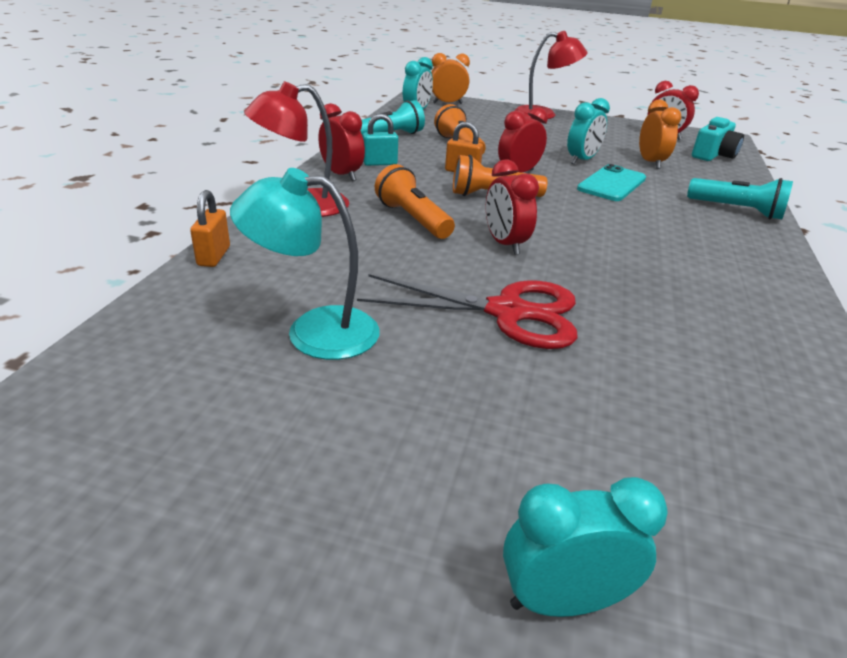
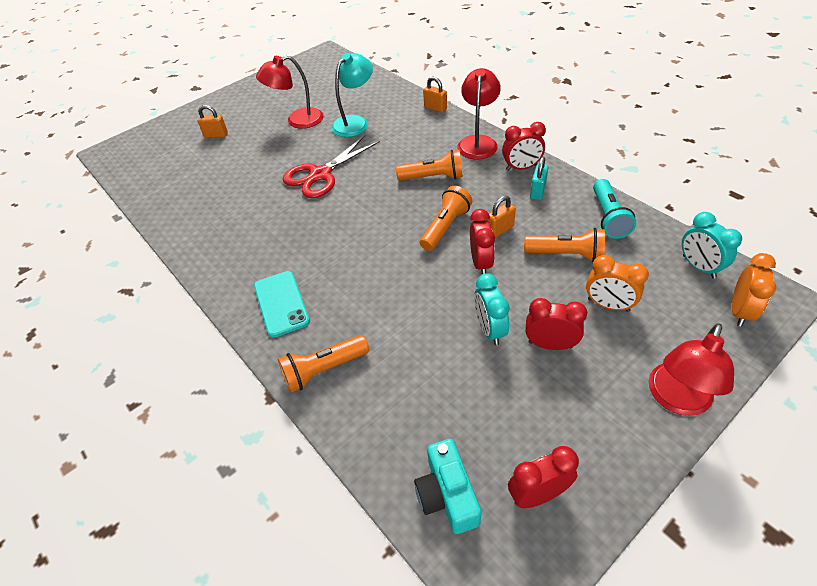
camera: 130 degrees right, 15 degrees up
red clock [486,159,539,255] -> red clock moved to [525,298,587,350]
turquoise clock [503,477,668,617] -> orange padlock [198,105,228,138]
turquoise phone [577,164,646,201] -> turquoise phone moved to [254,271,310,338]
orange clock [639,99,681,169] -> orange clock moved to [586,255,649,312]
turquoise flashlight [687,178,793,219] -> orange flashlight [278,335,369,393]
none -> red lamp [256,55,324,129]

